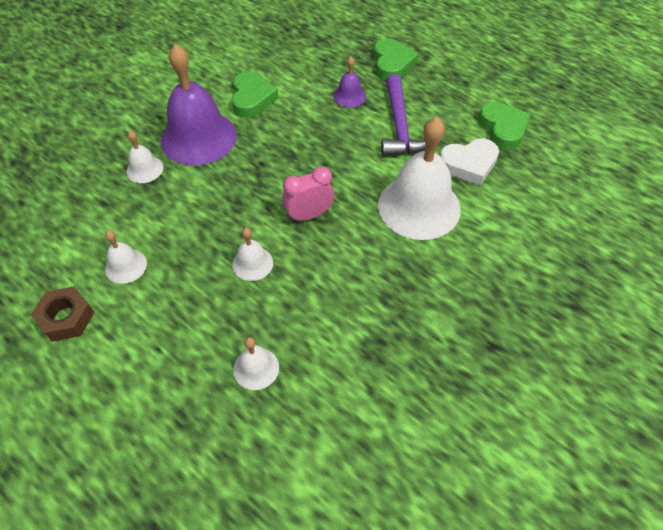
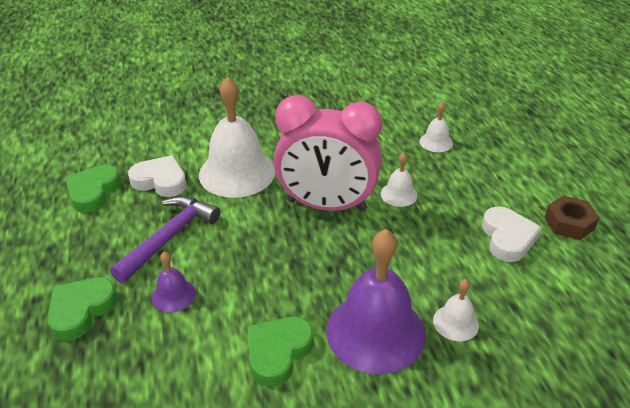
camera: 145 degrees left, 15 degrees down
white bell [105,230,147,284] -> white heart [482,206,542,262]
pink clock [282,166,334,222] -> pink clock [274,95,382,211], size x2.08

